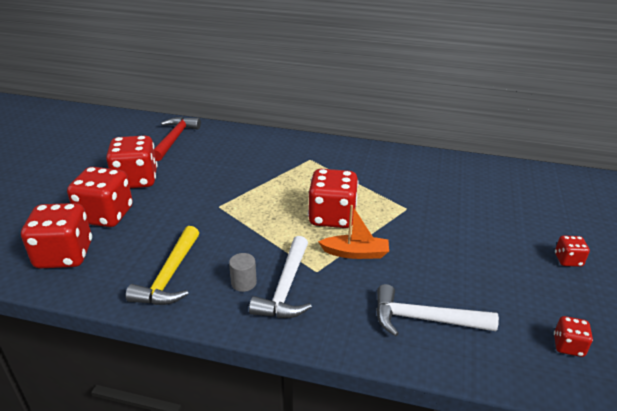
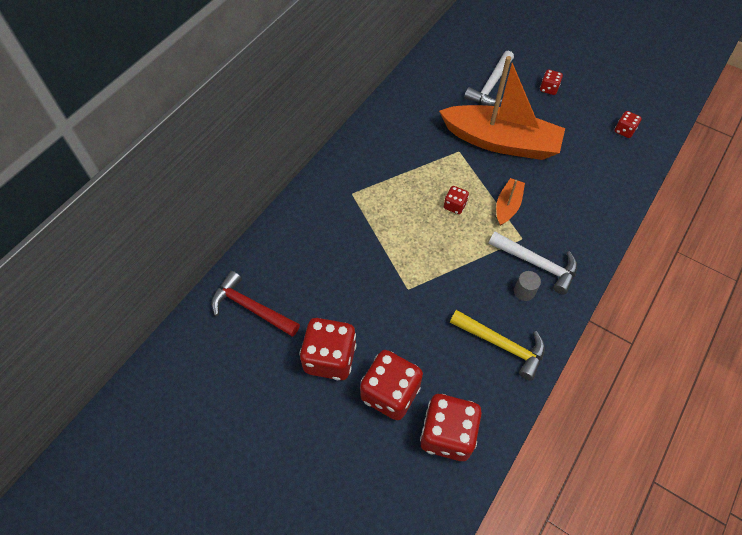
camera: 70 degrees left, 25 degrees up
red dice [308,169,359,228] -> red dice [444,186,469,214], size x0.48
white hammer [376,284,499,336] -> white hammer moved to [464,51,514,106]
none -> orange boat [439,56,565,160]

